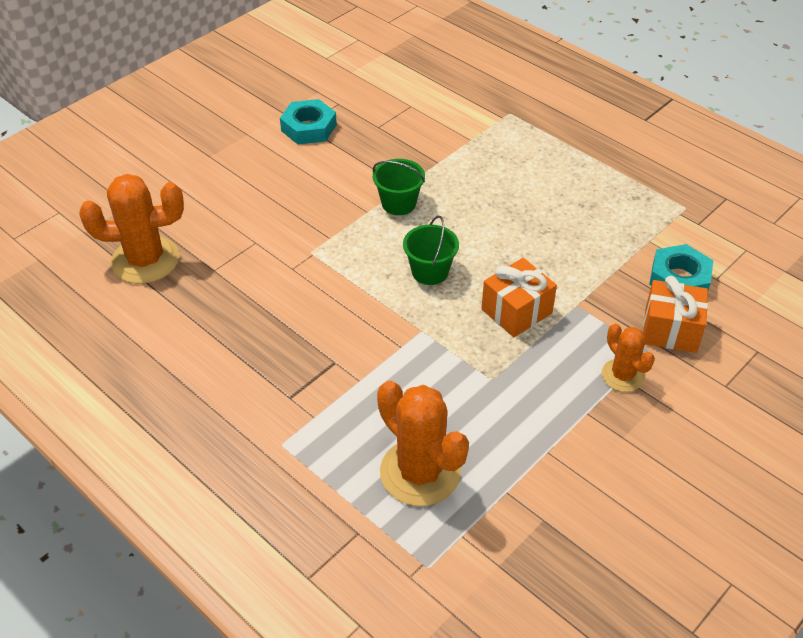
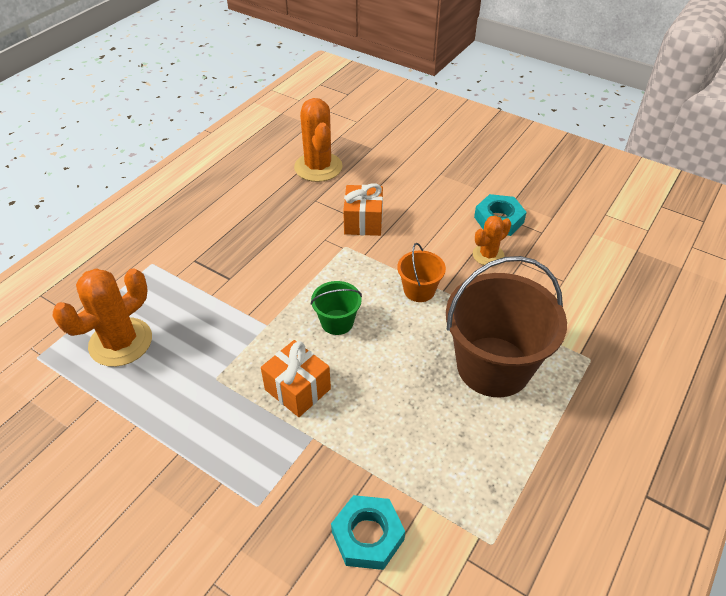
camera: 80 degrees right, 0 degrees up
green bucket [373,159,425,215] -> orange bucket [397,243,446,302]
orange cactus [602,324,655,392] -> orange cactus moved to [473,215,511,266]
orange gift [643,276,708,353] -> orange gift moved to [343,183,383,236]
none -> brown bucket [446,256,567,397]

